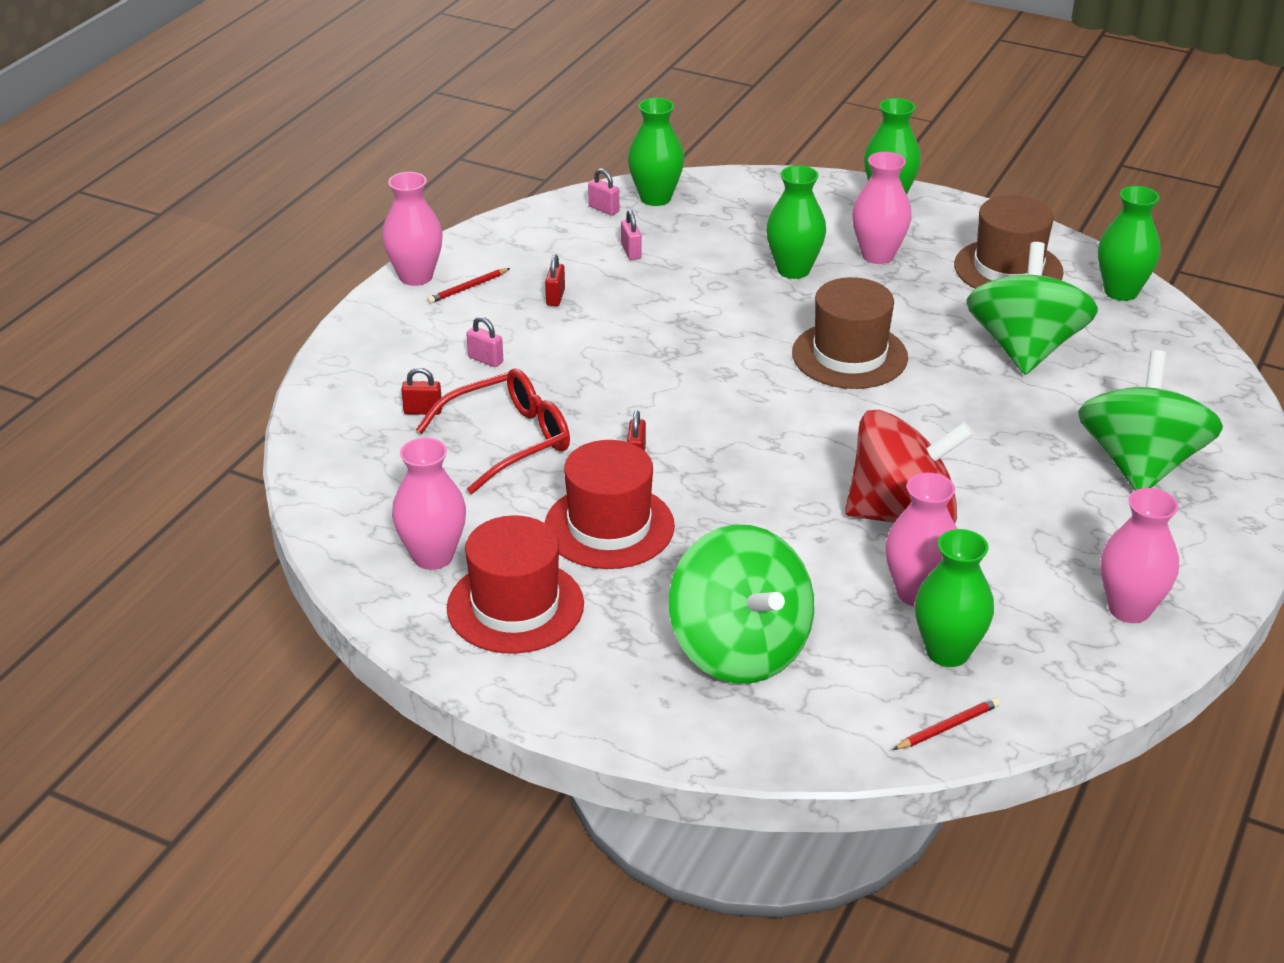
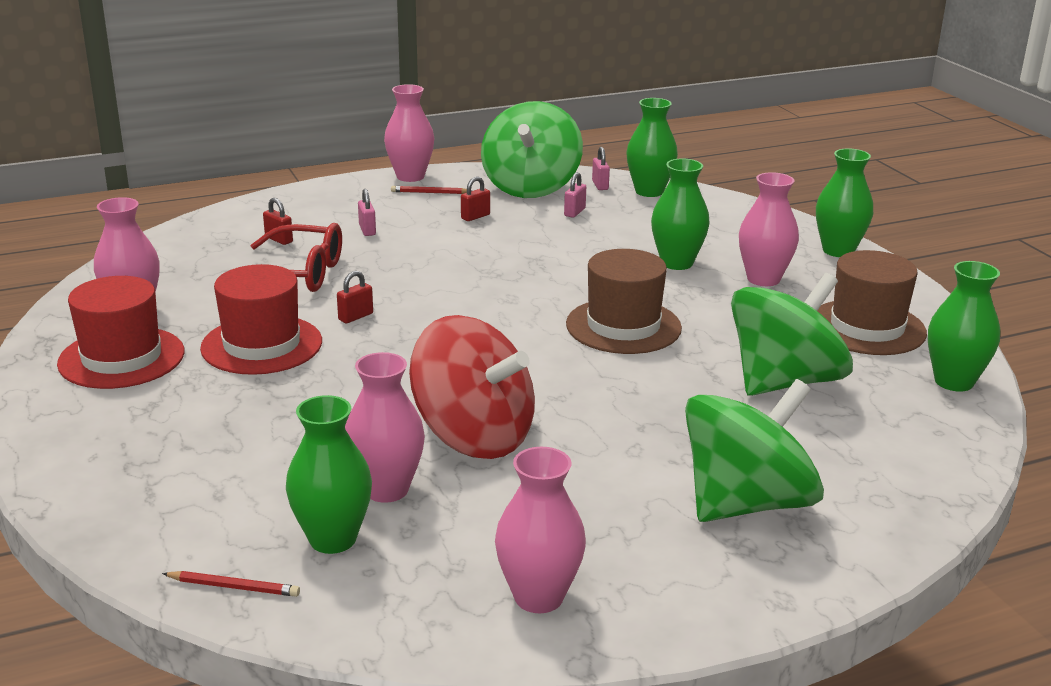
camera: 40 degrees right, 10 degrees down
green spinning top [669,524,814,683] -> green spinning top moved to [481,101,583,198]

